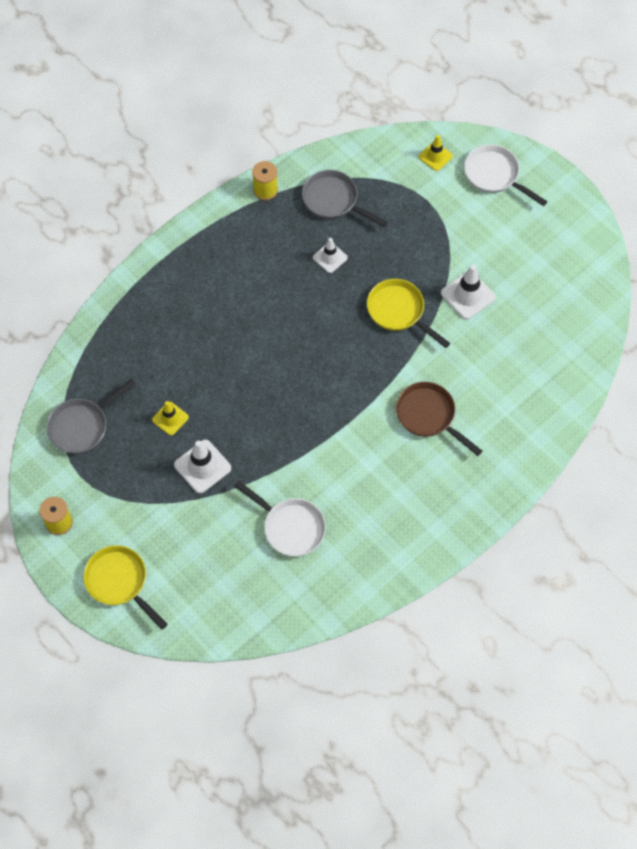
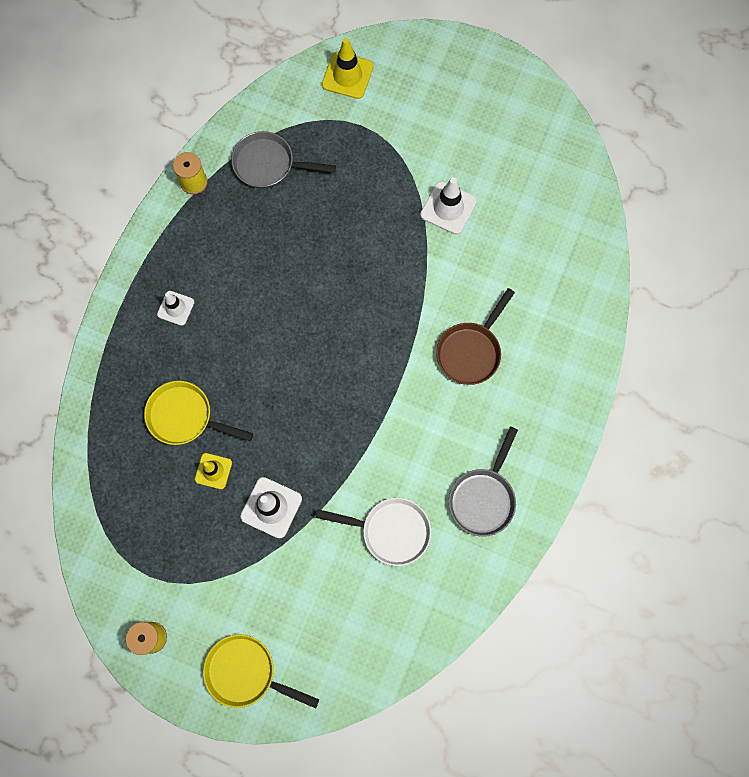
camera: 25 degrees left, 10 degrees up
grey pan [46,379,136,454] -> grey pan moved to [449,427,518,537]
white traffic cone [313,238,348,273] -> white traffic cone moved to [157,291,194,326]
yellow pan [367,279,450,348] -> yellow pan moved to [144,381,253,445]
brown pan [396,382,482,456] -> brown pan turned 75 degrees counterclockwise [436,288,515,385]
yellow traffic cone [419,135,453,171] -> yellow traffic cone [322,38,373,99], size x1.55
white pan [464,144,547,206] -> none

